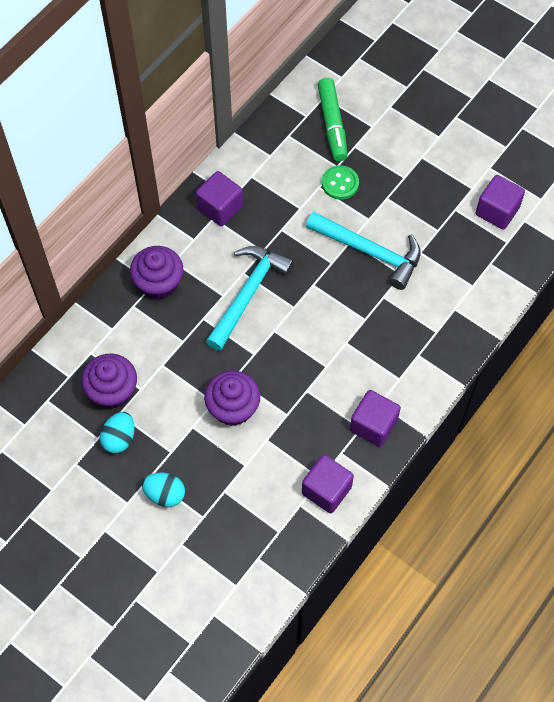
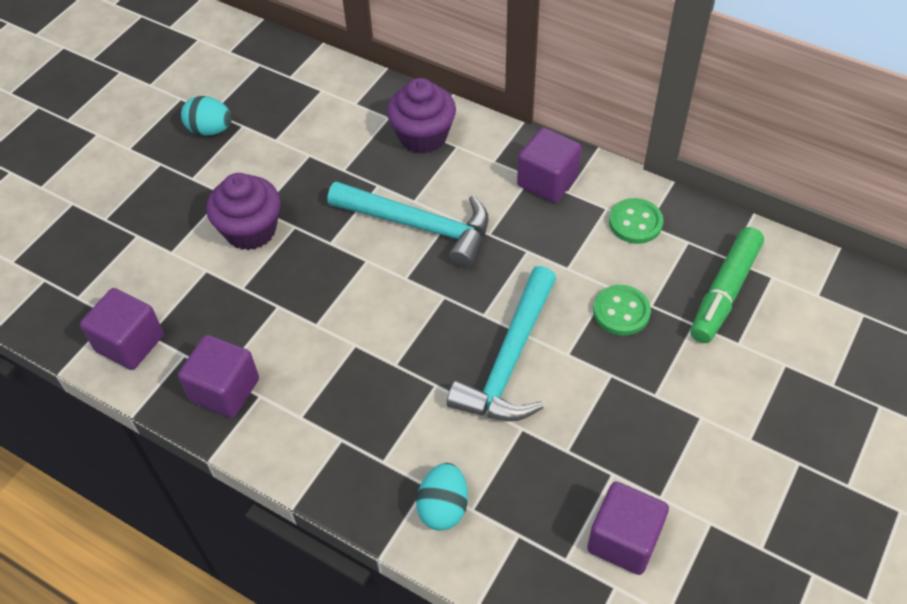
camera: 85 degrees right, 10 degrees down
purple cupcake [81,353,137,409] -> none
turquoise egg [142,473,185,507] -> turquoise egg moved to [416,463,468,531]
green marker [318,78,348,161] -> green marker turned 45 degrees counterclockwise [691,227,764,343]
none -> green button [609,198,663,244]

